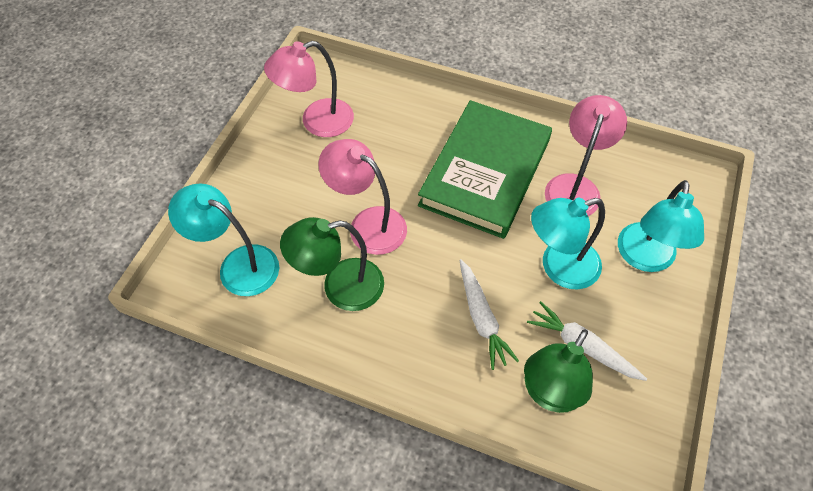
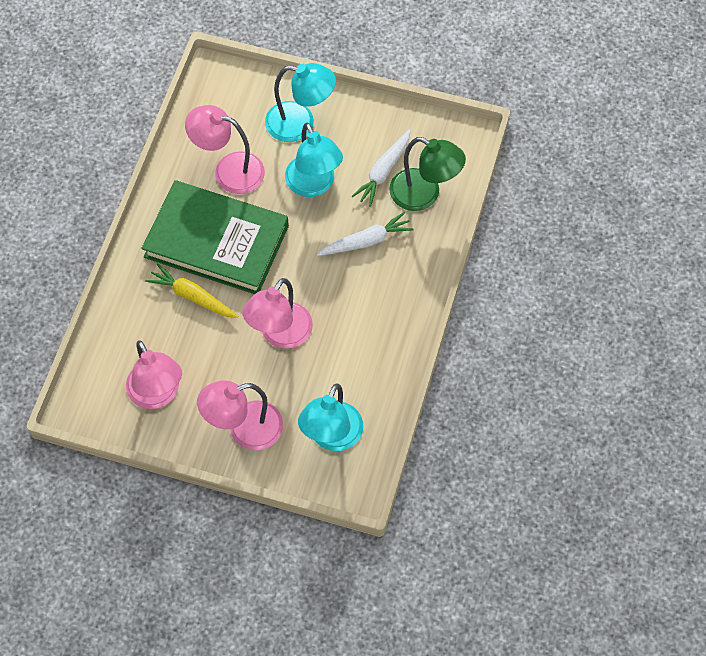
camera: 95 degrees left, 5 degrees up
green lamp [280,217,384,311] -> none
none -> yellow carrot [145,263,238,318]
none -> pink lamp [197,381,283,450]

